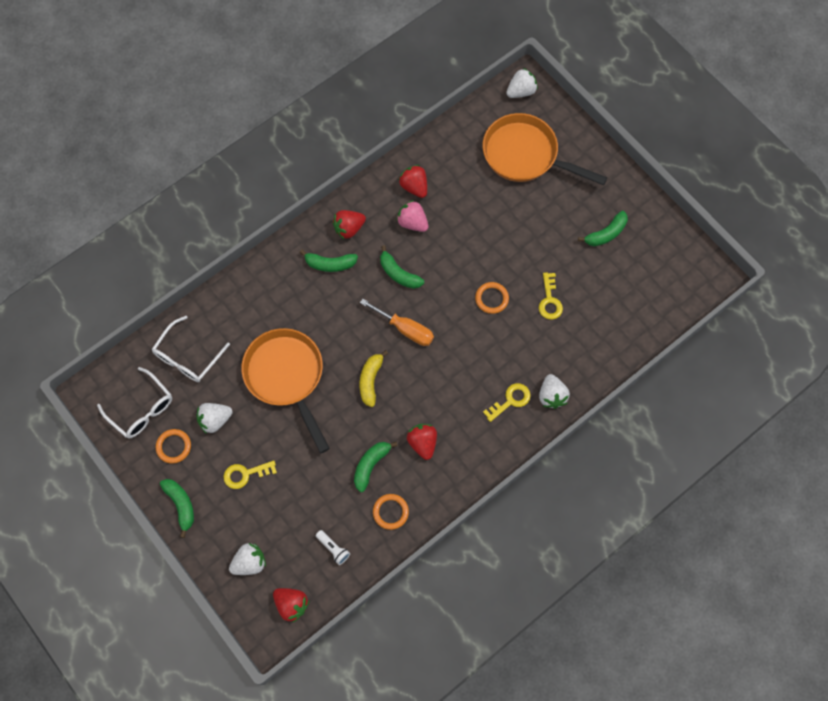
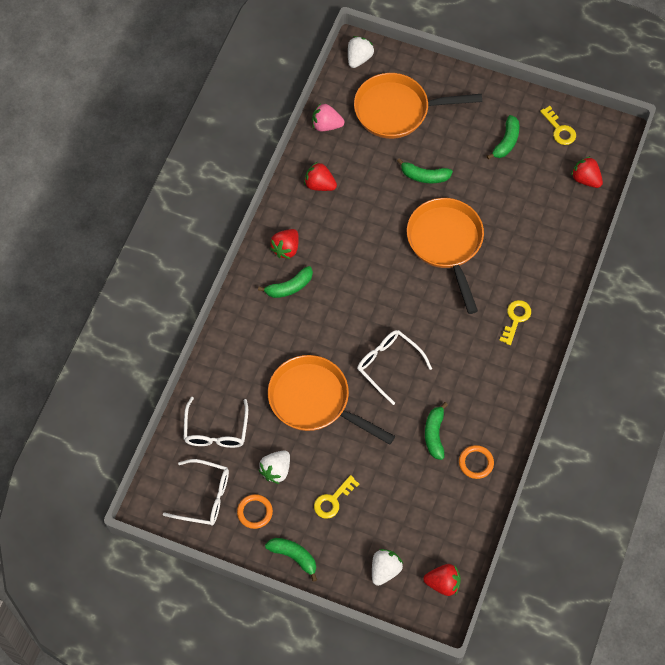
camera: 30 degrees left, 5 degrees down
white flashlight [316,530,350,565] -> none
orange screwdriver [360,299,434,346] -> none
yellow banana [360,350,388,407] -> white glasses [357,330,432,405]
green banana [380,245,424,289] -> green banana moved to [397,158,453,183]
pink strawberry [396,200,429,232] -> pink strawberry moved to [312,103,344,131]
red strawberry [407,424,437,460] -> red strawberry moved to [571,156,603,188]
orange ring [475,282,509,314] -> orange pan [407,198,484,314]
yellow key [539,272,563,320] -> yellow key moved to [540,106,576,145]
white strawberry [539,374,570,409] -> none

